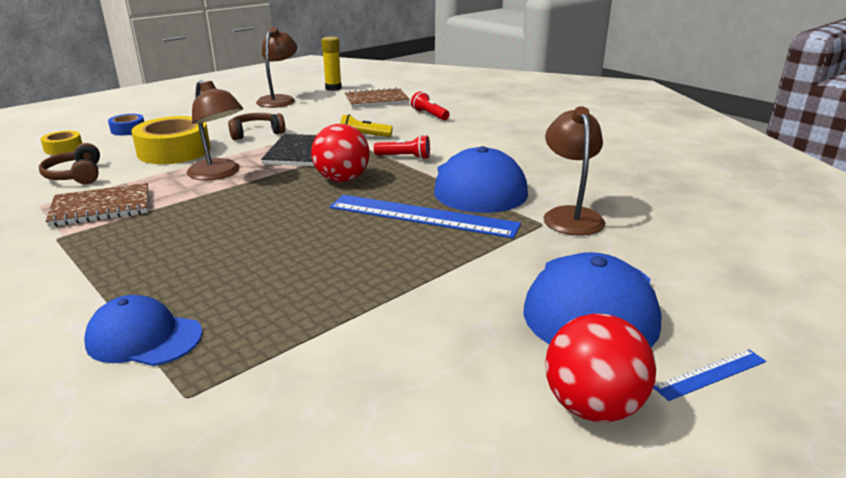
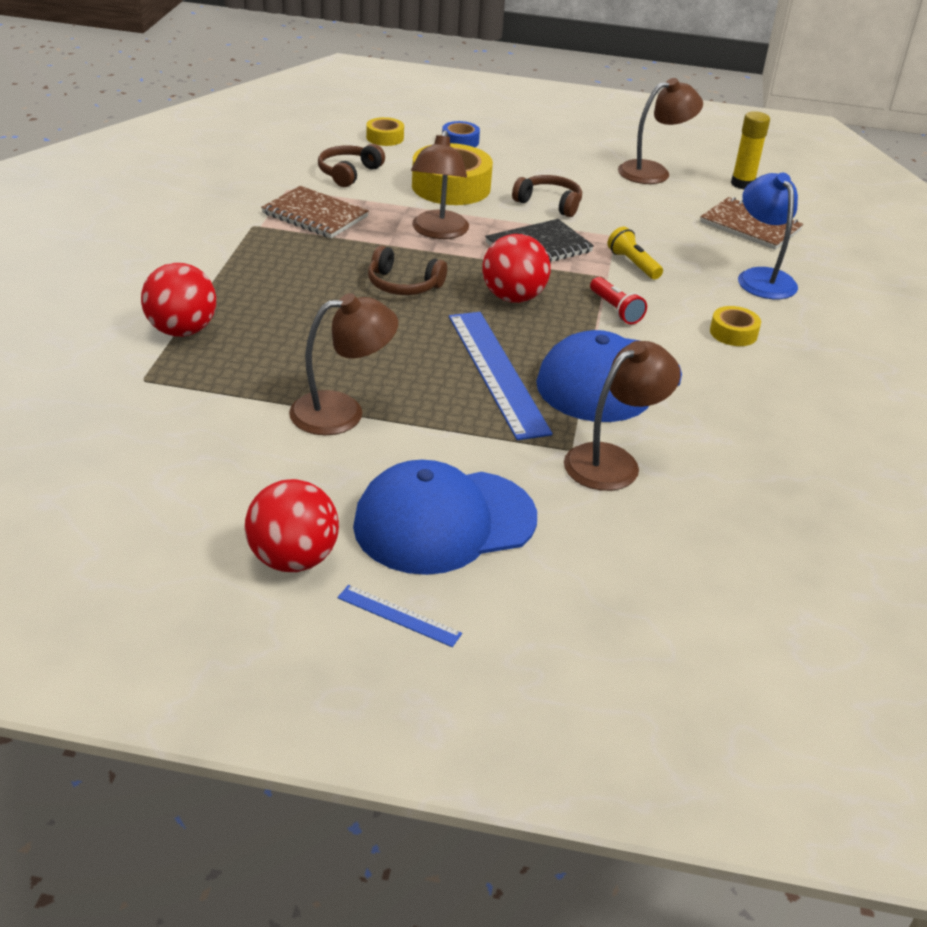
camera: 50 degrees right, 10 degrees up
blue cap [84,295,203,366] -> red ball [141,263,216,337]
red flashlight [411,91,449,120] -> blue lamp [738,173,798,299]
none -> brown lamp [289,293,398,435]
none -> brown headphones [368,246,447,295]
none -> yellow tape [710,306,761,346]

